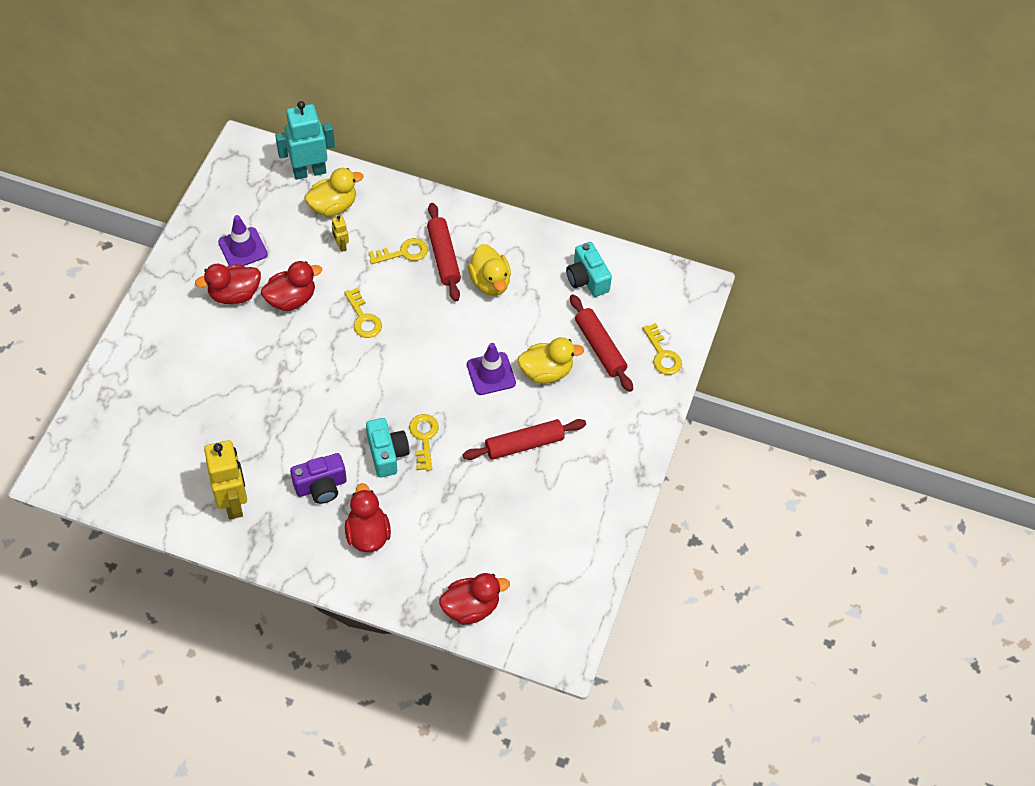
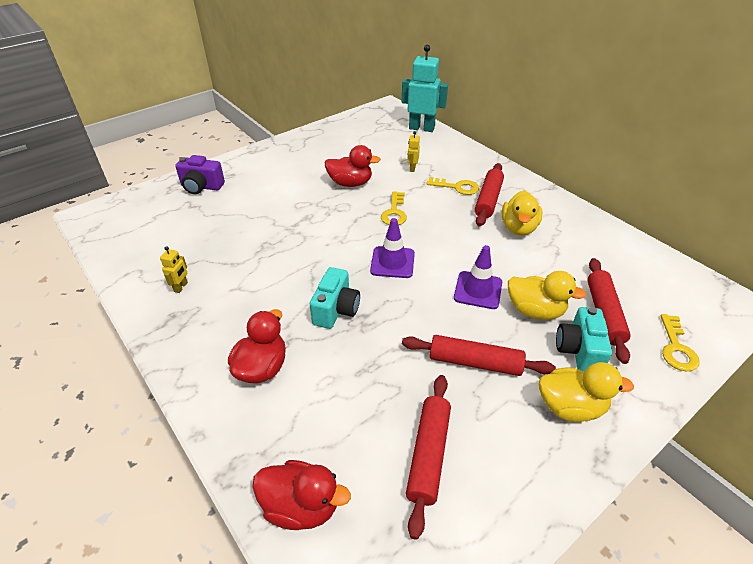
camera: 35 degrees right, 15 degrees down
red duck [195,263,261,304] -> none
yellow robot [204,440,247,520] -> yellow robot [160,246,188,293], size x0.45
purple traffic cone [218,215,268,266] -> purple traffic cone moved to [370,218,415,278]
purple camera [290,453,347,504] -> purple camera moved to [175,155,225,194]
yellow duck [305,168,363,217] -> yellow duck moved to [539,362,634,422]
yellow key [409,414,439,471] -> none
turquoise camera [566,242,612,297] -> turquoise camera moved to [556,307,612,372]
none -> red rolling pin [406,375,451,540]

